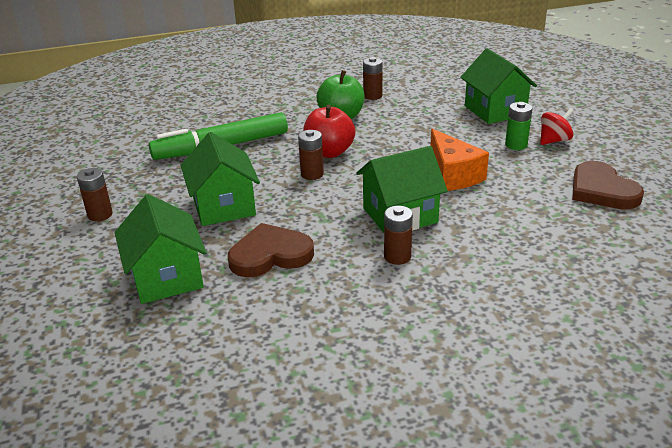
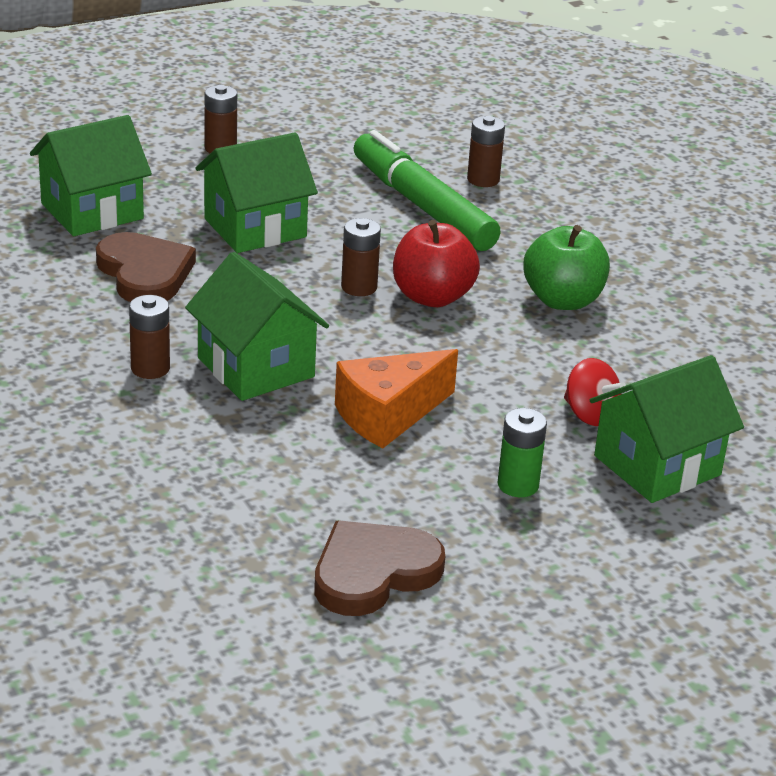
camera: 75 degrees right, 0 degrees up
brown battery [363,57,383,100] -> brown battery moved to [467,116,505,187]
red spinning top [540,108,574,145] -> red spinning top moved to [564,358,626,426]

